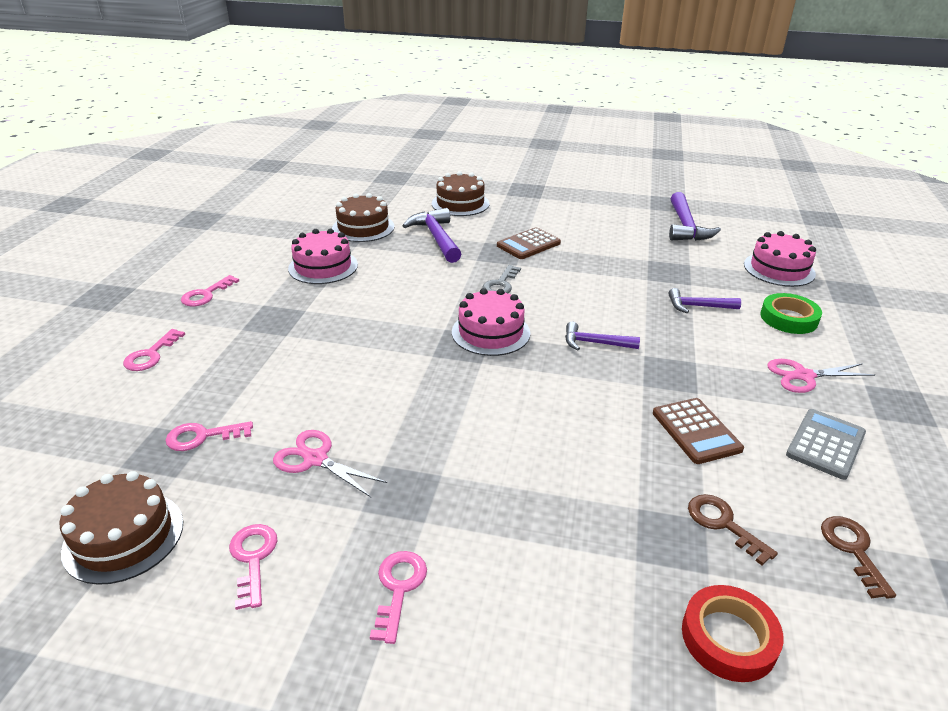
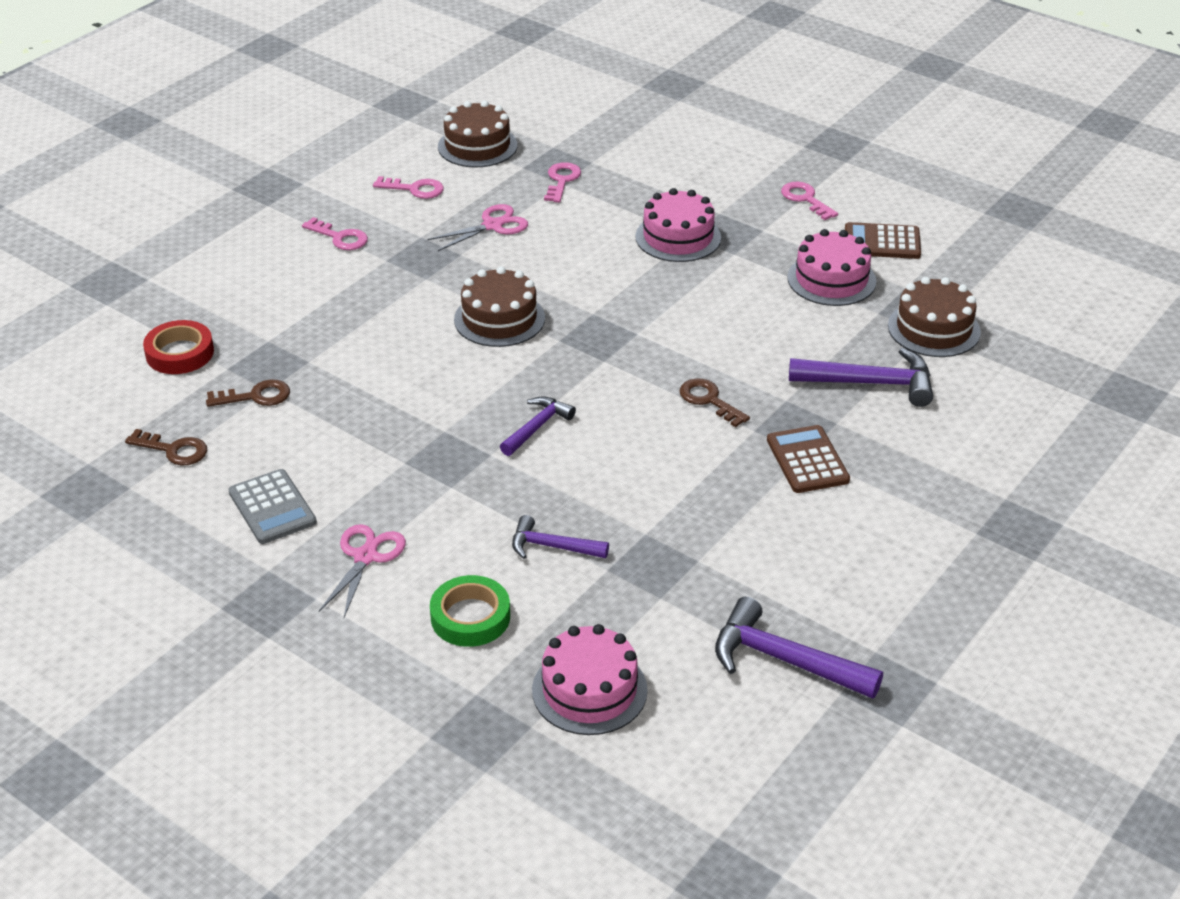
camera: 115 degrees right, 5 degrees up
pink key [123,329,185,371] -> none
brown cake [432,171,489,216] -> brown cake moved to [454,266,545,347]
pink cake [452,288,530,356] -> pink cake moved to [635,188,721,262]
grey key [483,265,521,293] -> brown key [679,378,750,427]
brown calculator [653,398,744,464] -> brown calculator moved to [845,222,921,259]
purple hammer [668,288,741,313] -> purple hammer turned 105 degrees counterclockwise [512,515,609,559]

